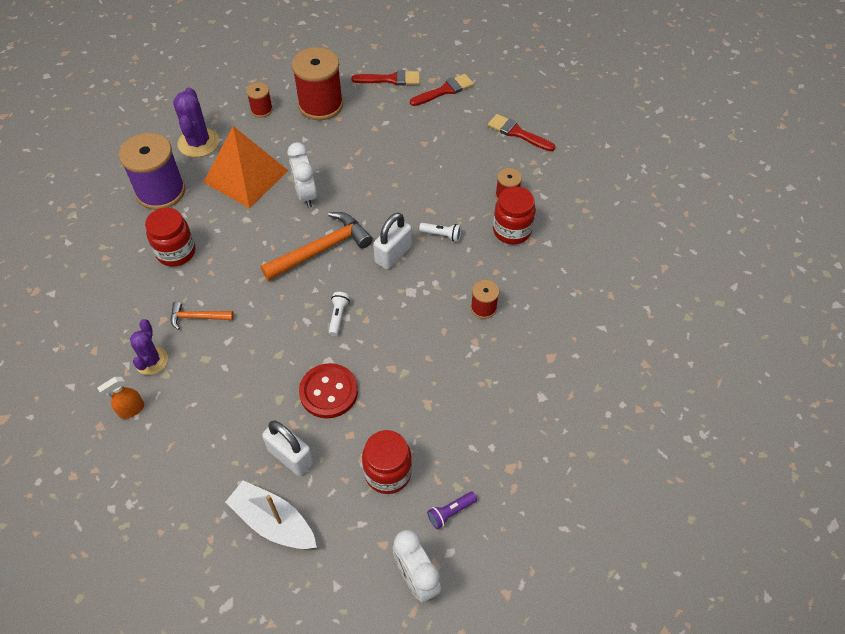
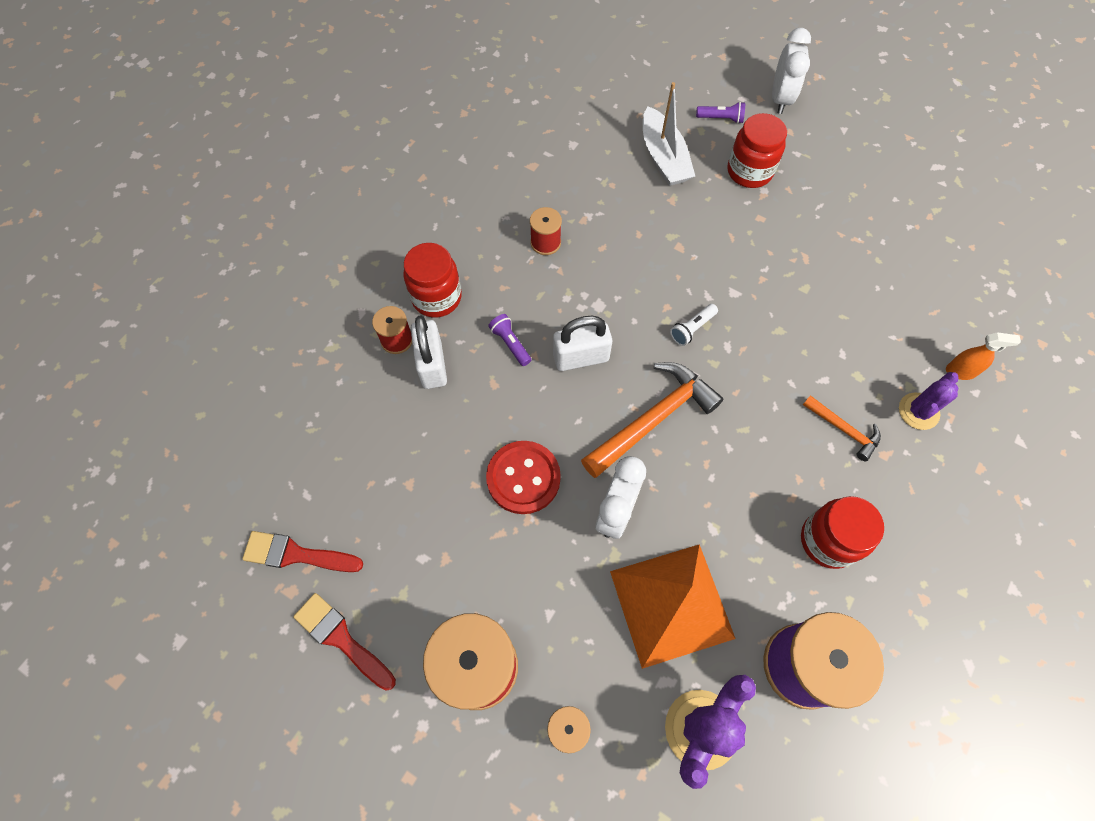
camera: 140 degrees left, 10 degrees up
white boat [225,480,317,549] -> white boat moved to [643,82,695,186]
orange hammer [261,212,373,281] -> orange hammer turned 135 degrees clockwise [581,362,723,478]
white padlock [262,421,314,476] -> white padlock moved to [411,316,447,389]
red button [299,363,358,418] -> red button moved to [486,441,561,514]
white flashlight [419,223,461,242] -> purple flashlight [488,314,531,366]
red brush [488,114,555,151] -> none

